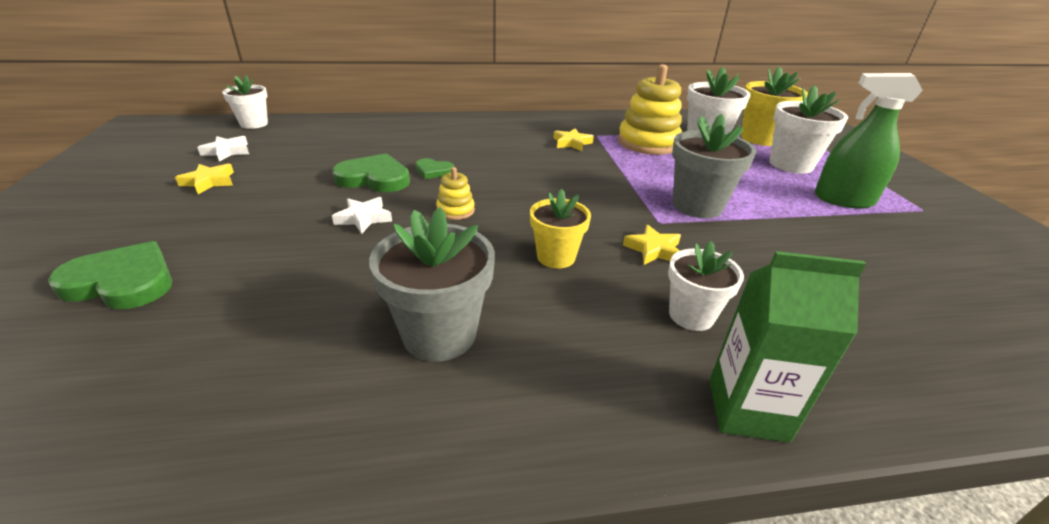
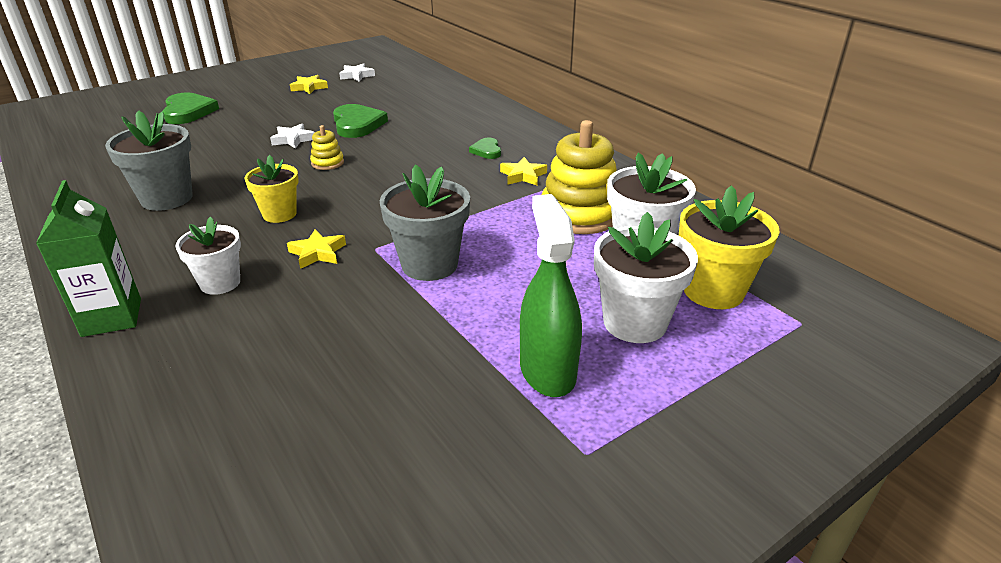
camera: 65 degrees right, 0 degrees up
white flower pot [222,75,268,129] -> none
green heart [415,158,454,179] -> green heart moved to [469,138,501,159]

